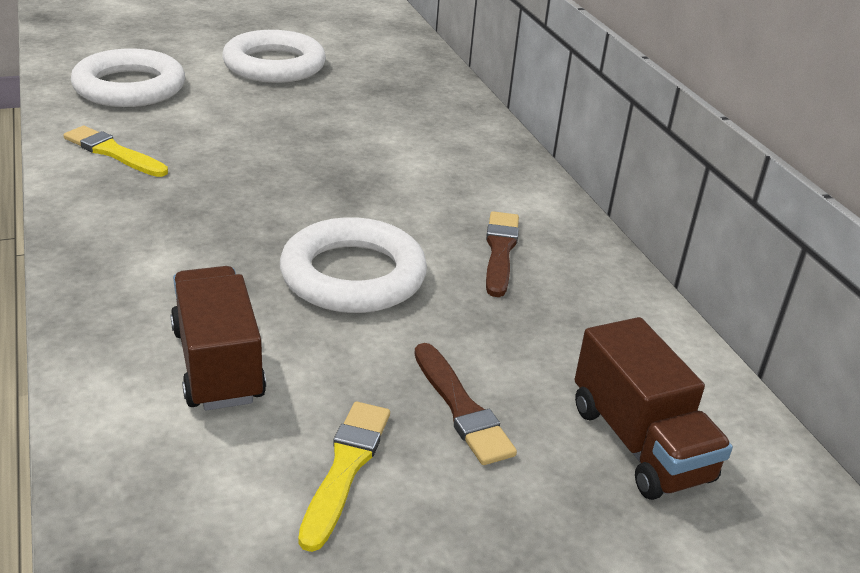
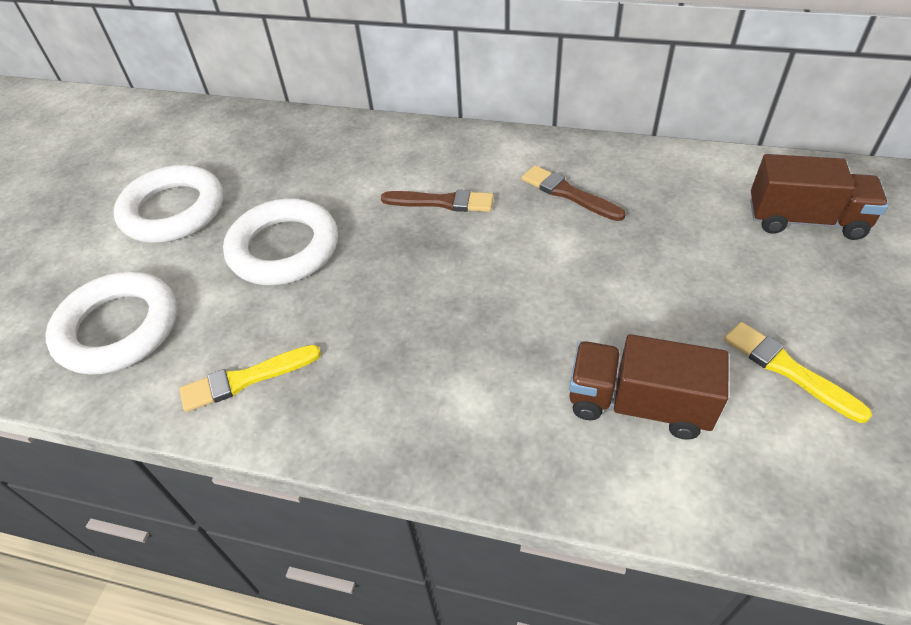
camera: 50 degrees left, 15 degrees up
white ring [280,217,427,313] -> white ring moved to [223,199,338,285]
brown brush [414,343,517,465] -> brown brush moved to [381,190,494,212]

